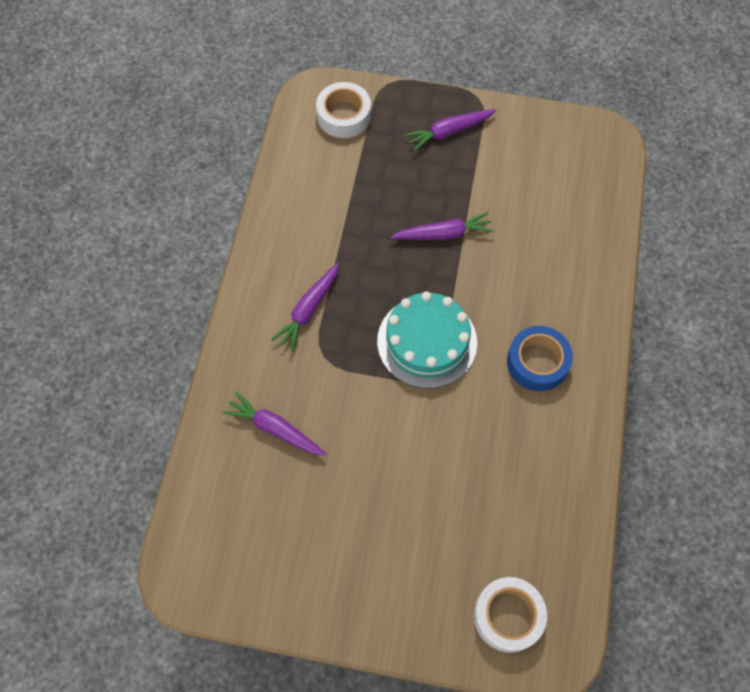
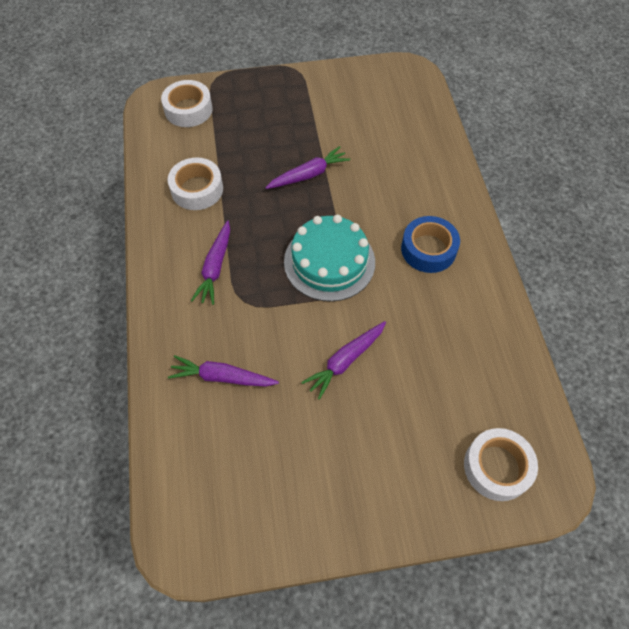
camera: 20 degrees left, 5 degrees down
purple carrot [404,109,496,151] -> purple carrot moved to [301,321,386,400]
none -> white tape [168,157,223,210]

